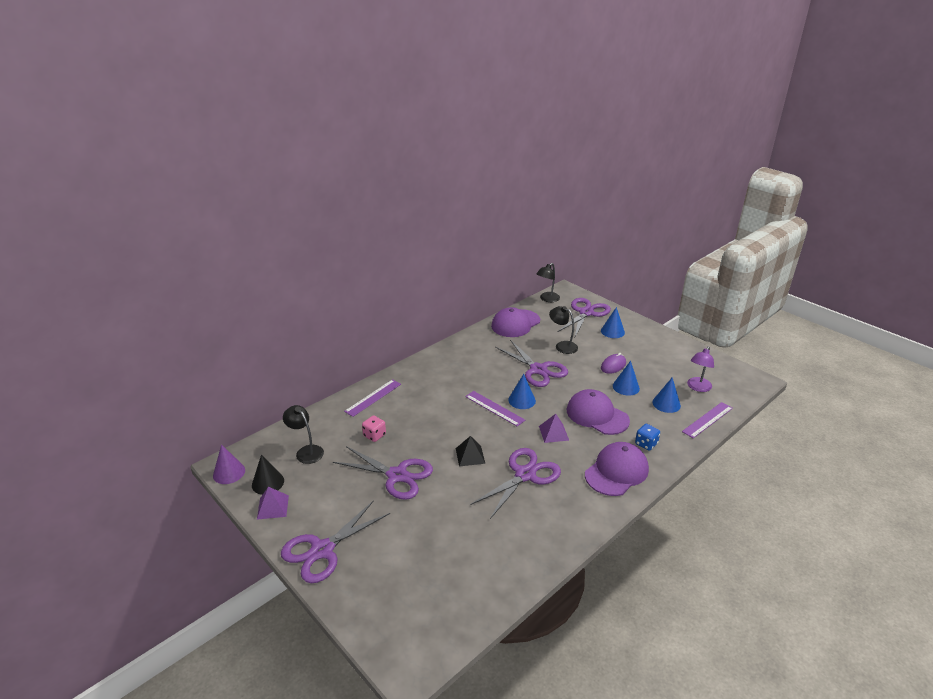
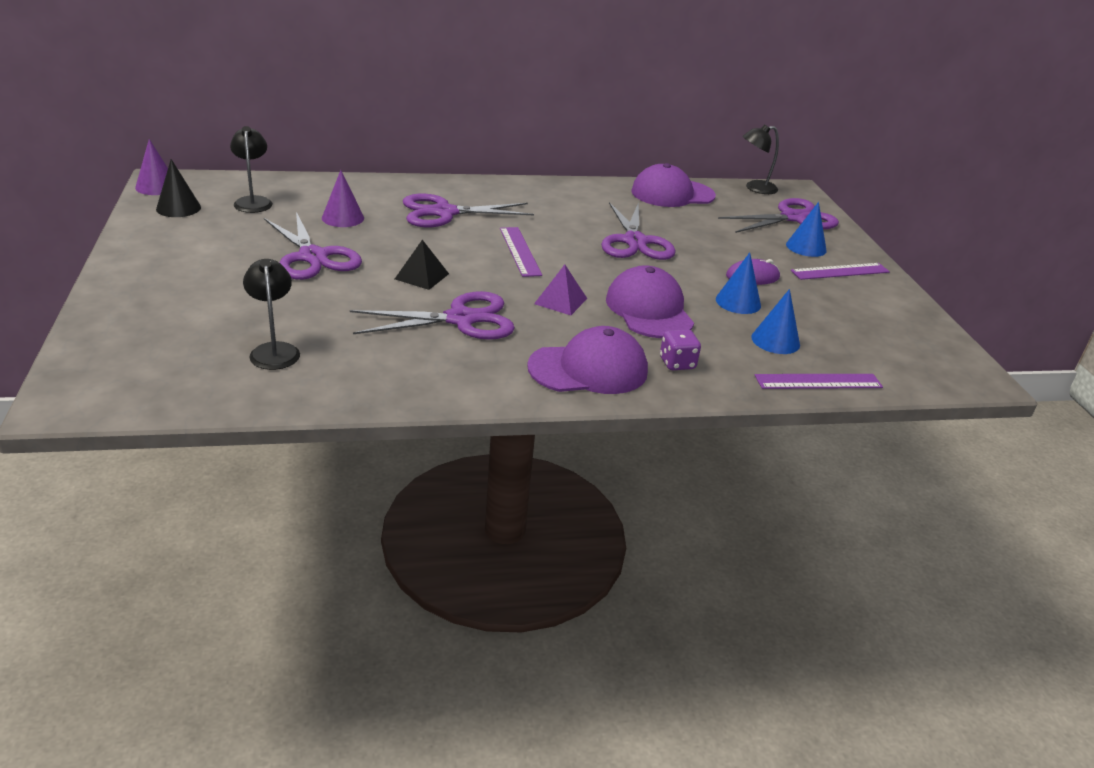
camera: 30 degrees right, 0 degrees up
purple pyramid [257,487,289,520] -> none
purple scissors [281,500,390,583] -> purple scissors moved to [403,194,534,227]
purple ruler [344,379,401,417] -> purple ruler moved to [791,263,890,280]
pink dice [362,415,386,442] -> purple cone [322,170,364,227]
blue cone [508,374,536,409] -> none
black lamp [549,306,578,354] -> black lamp moved to [243,259,300,370]
blue dice [635,424,660,451] -> purple dice [660,329,701,370]
purple lamp [687,346,714,392] -> none

